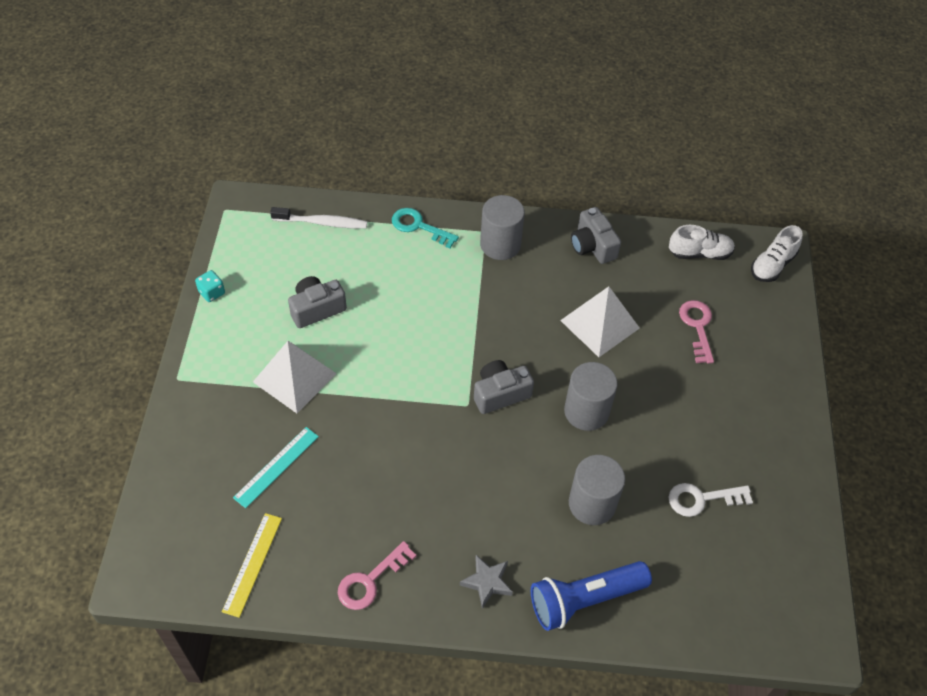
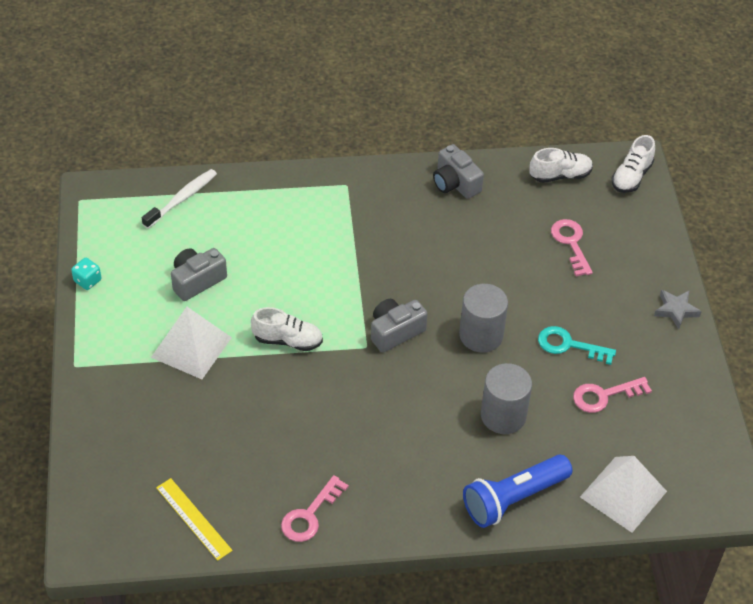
camera: 10 degrees left, 5 degrees down
yellow ruler [222,513,282,618] -> yellow ruler turned 45 degrees counterclockwise [156,478,233,561]
turquoise ruler [233,427,319,508] -> none
white toothbrush [270,207,367,229] -> white toothbrush turned 45 degrees counterclockwise [142,169,217,229]
turquoise key [392,208,459,249] -> turquoise key moved to [538,326,616,365]
grey star [460,555,513,609] -> grey star moved to [654,290,702,329]
grey cylinder [480,195,525,260] -> none
white pyramid [560,286,640,357] -> white pyramid moved to [580,456,667,533]
white key [669,483,753,517] -> pink key [573,377,652,413]
none -> white shoe [251,307,323,351]

